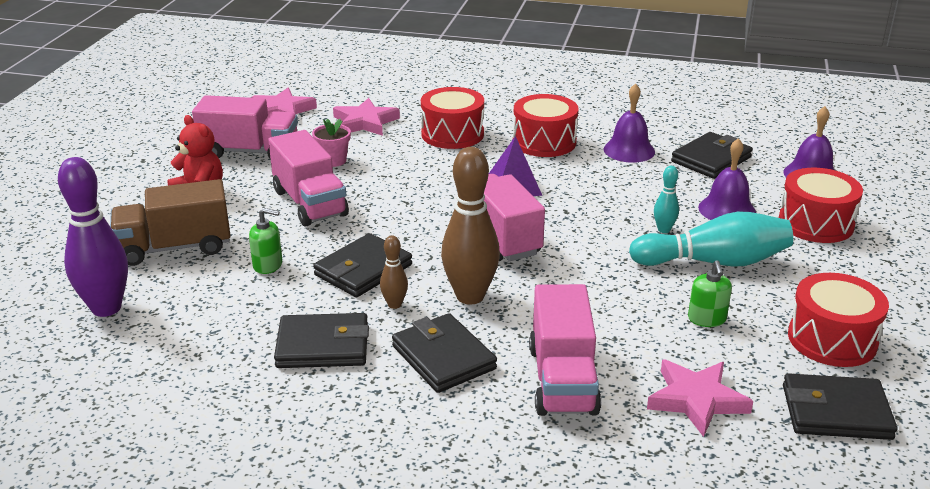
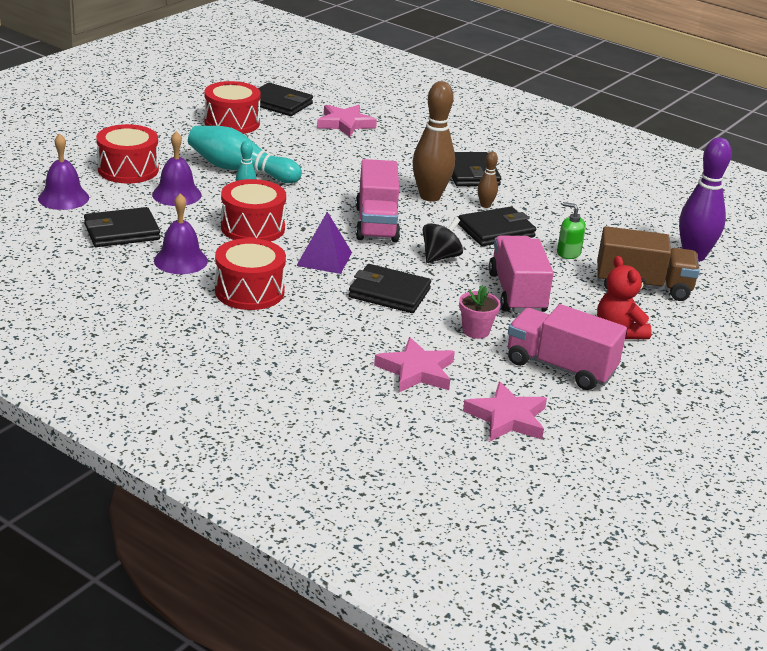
camera: 160 degrees left, 0 degrees up
black wallet [274,313,369,368] -> black wallet moved to [349,264,431,313]
red drum [421,87,484,149] -> red drum moved to [221,179,286,242]
pink truck [529,284,601,416] -> none
green soap dispenser [688,260,732,327] -> none
none -> black spinning top [422,217,463,263]

